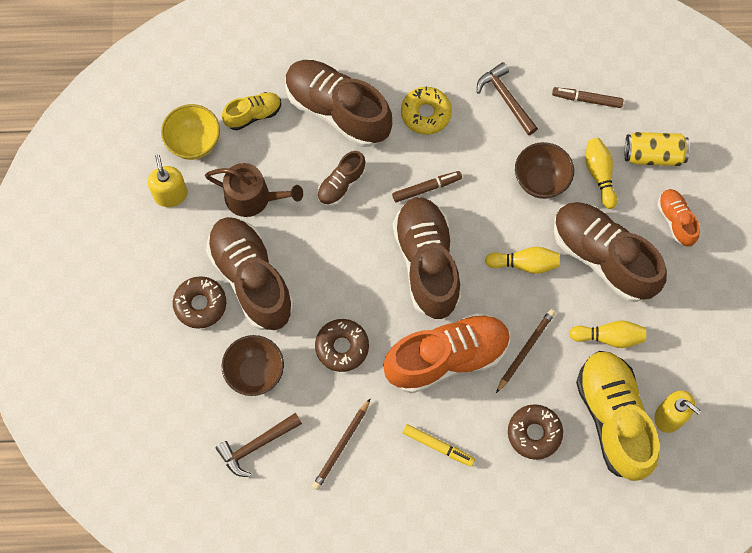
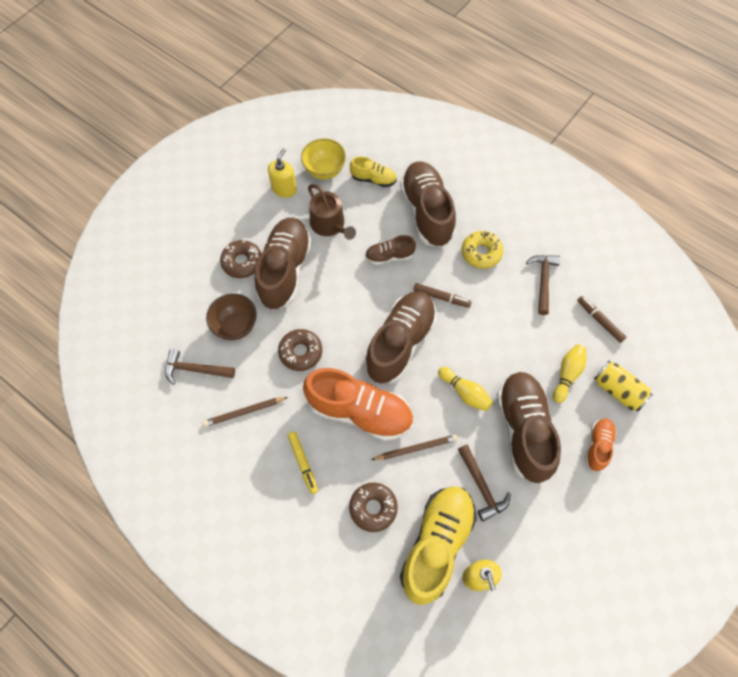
camera: 40 degrees right, 5 degrees down
brown bowl [515,142,574,199] -> none
yellow bowling pin [569,320,646,348] -> brown hammer [458,445,511,522]

